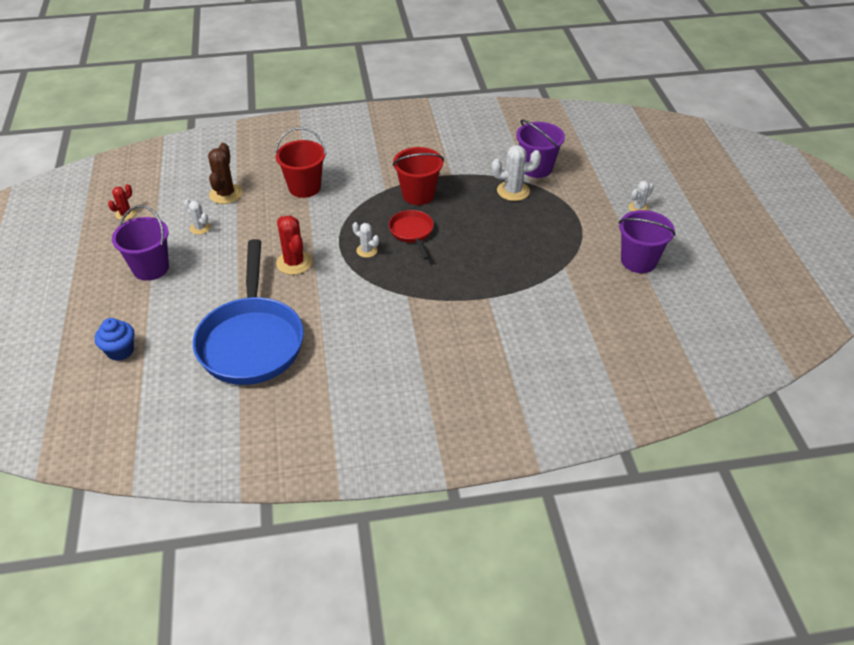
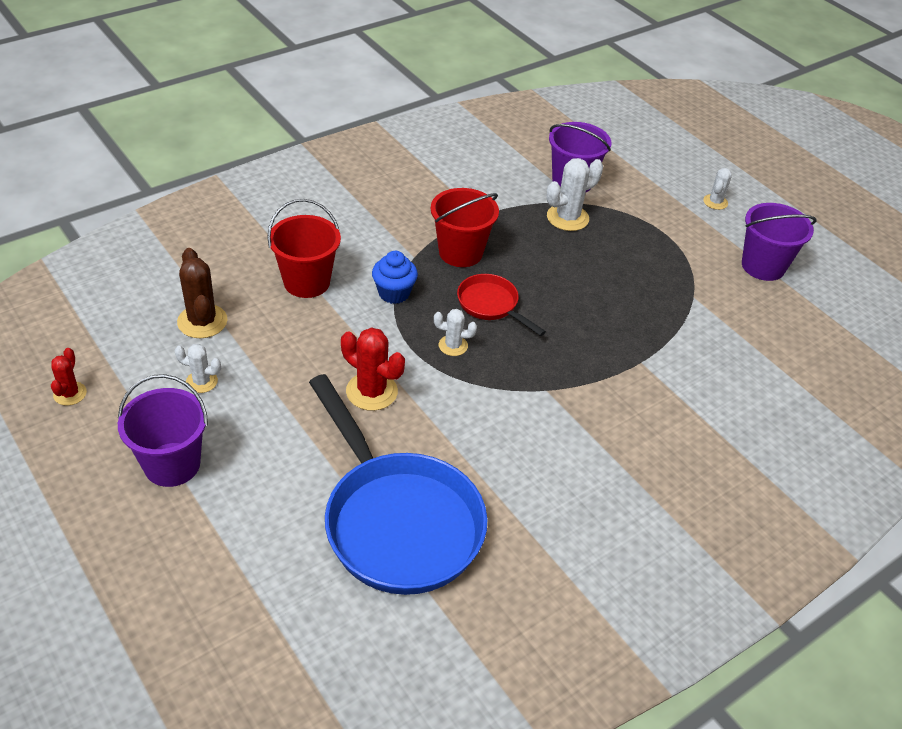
camera: 30 degrees left, 0 degrees up
blue cupcake [95,318,134,361] -> blue cupcake moved to [372,251,418,304]

